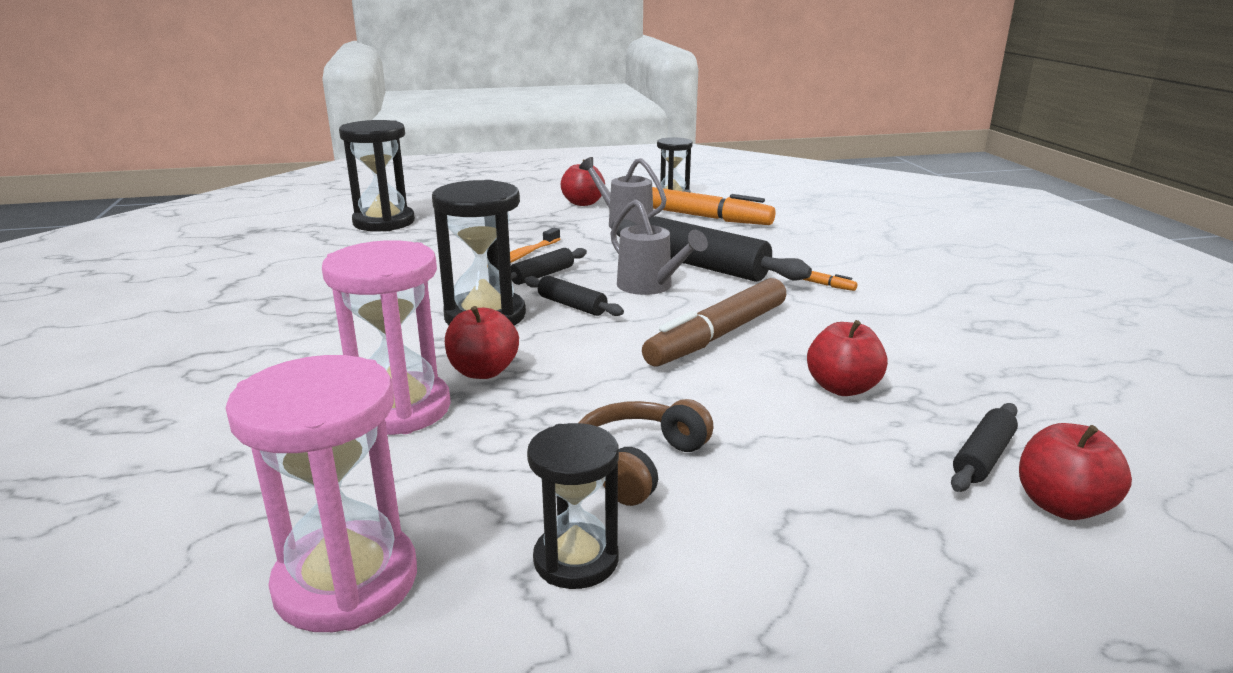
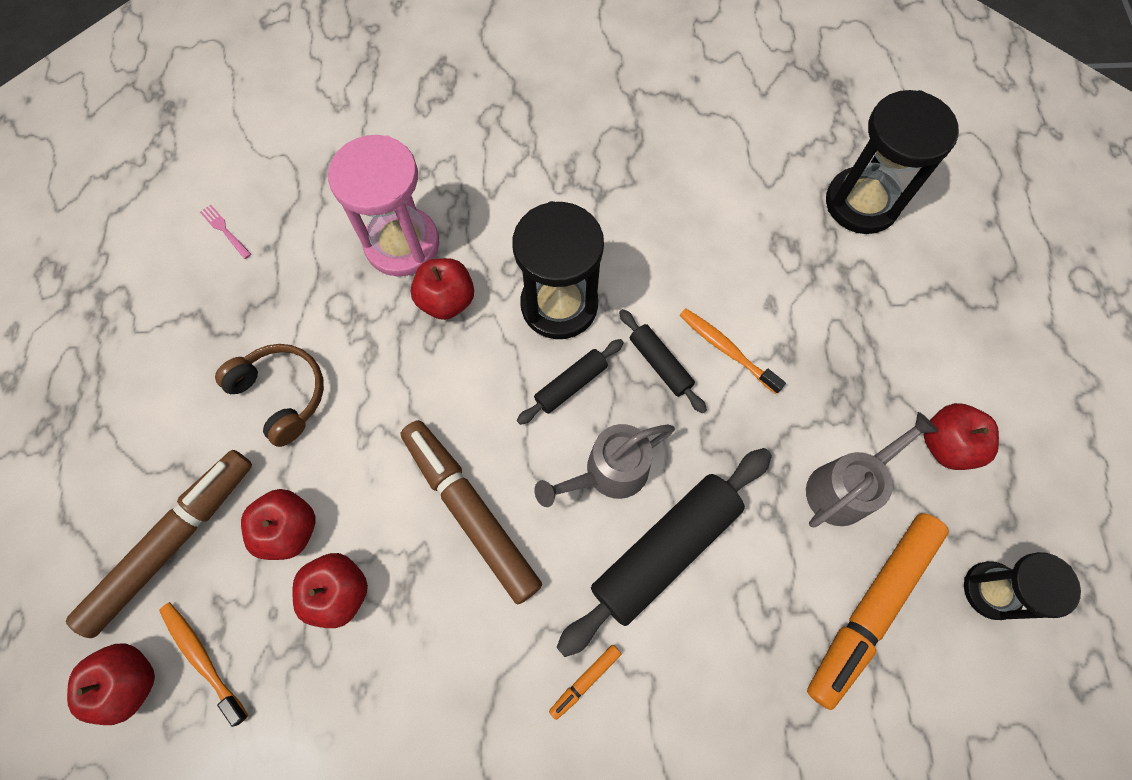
camera: 100 degrees right, 45 degrees up
pink hourglass [226,355,417,632] -> pink fork [200,205,251,259]
black hourglass [527,423,619,589] -> none
black rolling pin [951,403,1018,492] -> orange toothbrush [159,602,248,727]
none -> brown marker [66,450,252,638]
none -> red apple [241,489,316,560]

